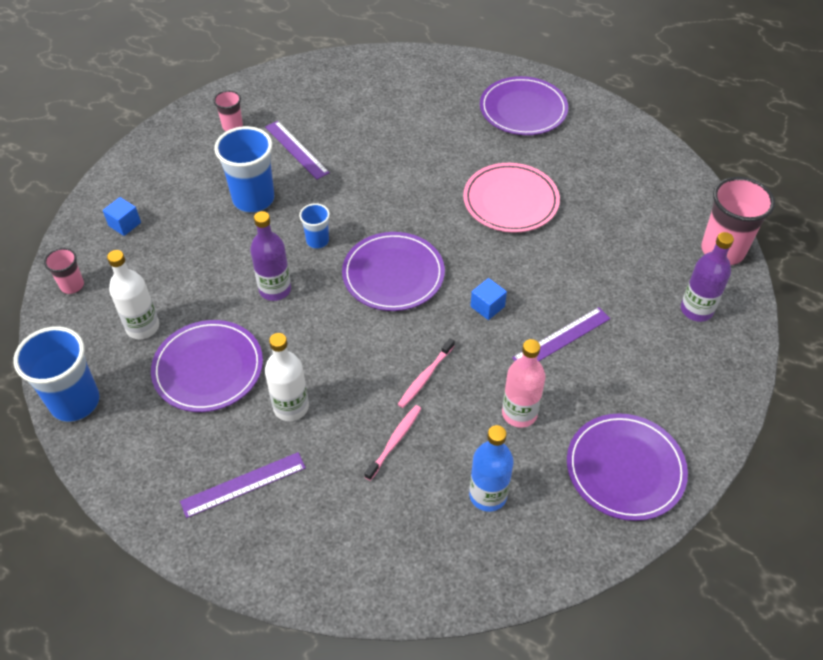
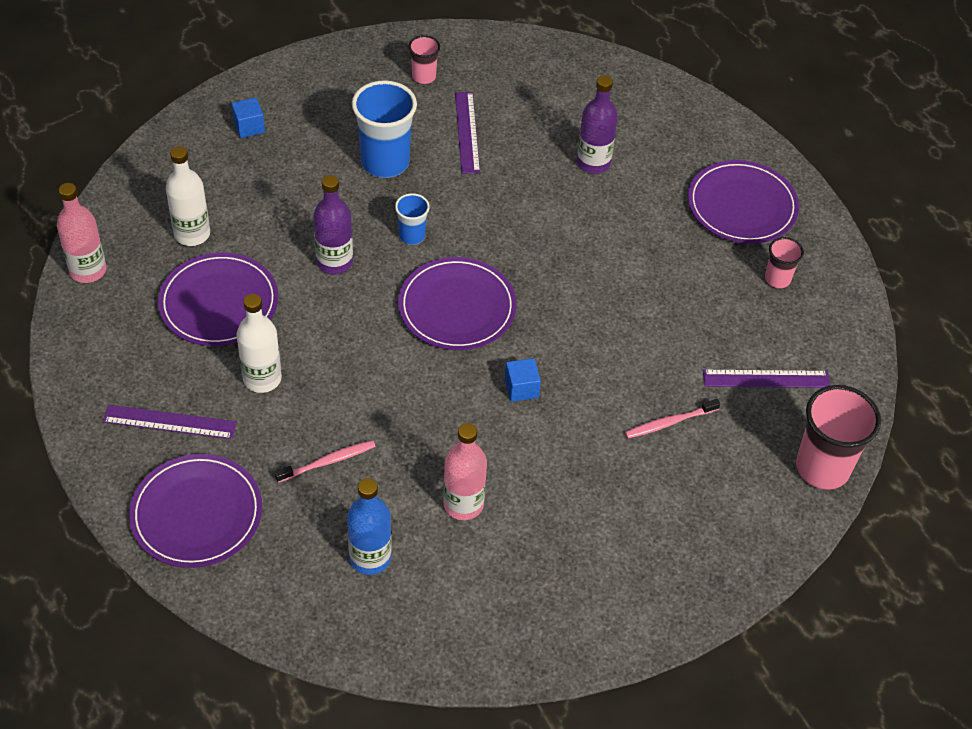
camera: 30 degrees right, 0 degrees up
blue cup [13,326,100,422] -> pink bottle [57,183,106,283]
pink cup [44,248,84,294] -> pink cup moved to [765,237,804,289]
pink toothbrush [398,338,455,408] -> pink toothbrush moved to [625,399,720,438]
pink plate [463,163,560,233] -> none
purple ruler [512,307,610,361] -> purple ruler moved to [703,369,830,388]
purple plate [567,413,688,521] -> purple plate moved to [129,454,262,568]
purple bottle [681,232,734,322] -> purple bottle moved to [577,76,618,174]

